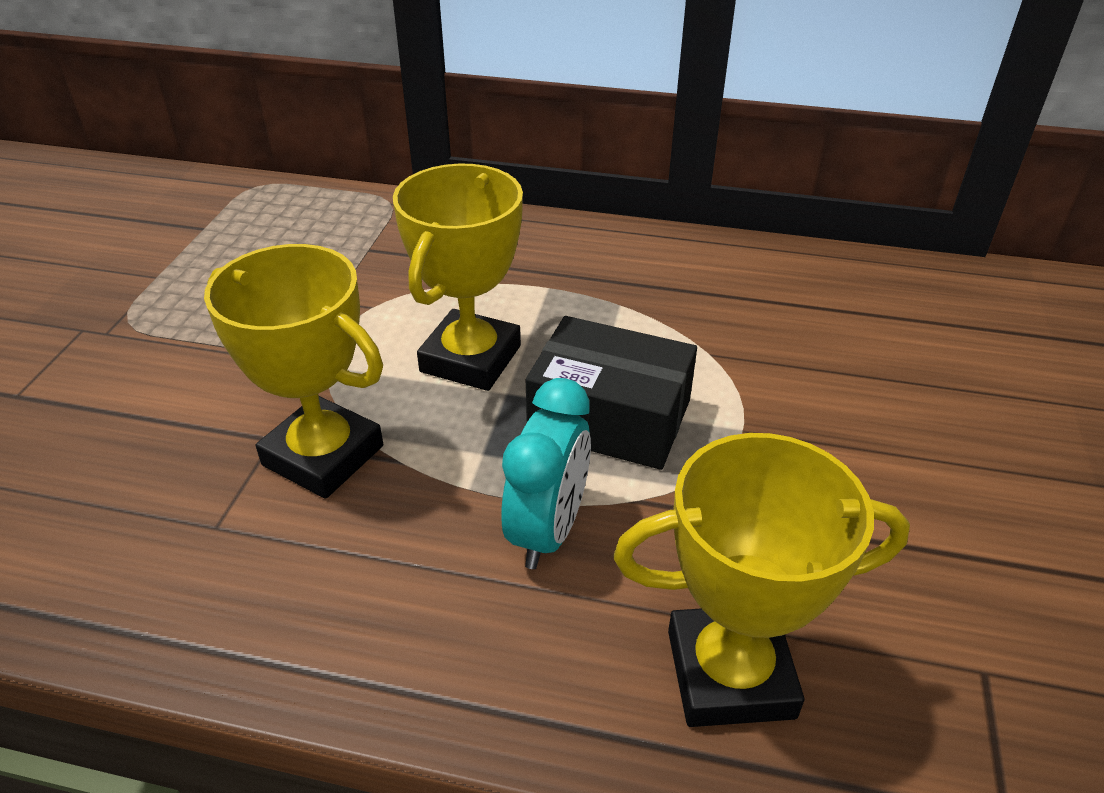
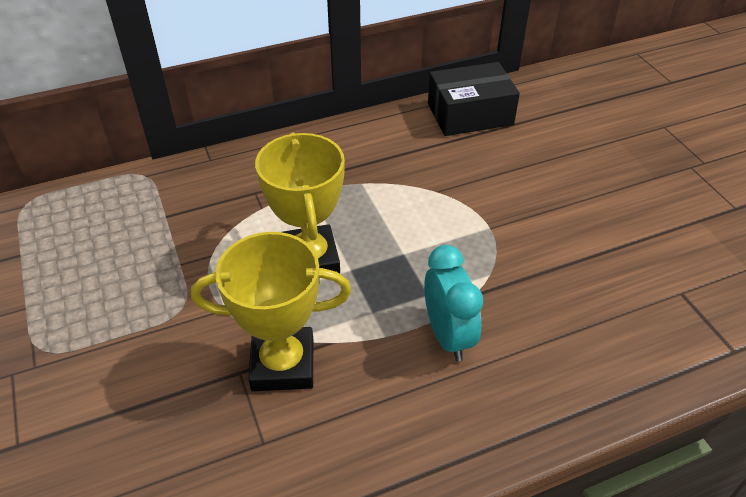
camera: 35 degrees left, 5 degrees up
black box [526,316,697,470] -> black box moved to [428,62,520,136]
yellow trophy [613,433,910,727] -> none

